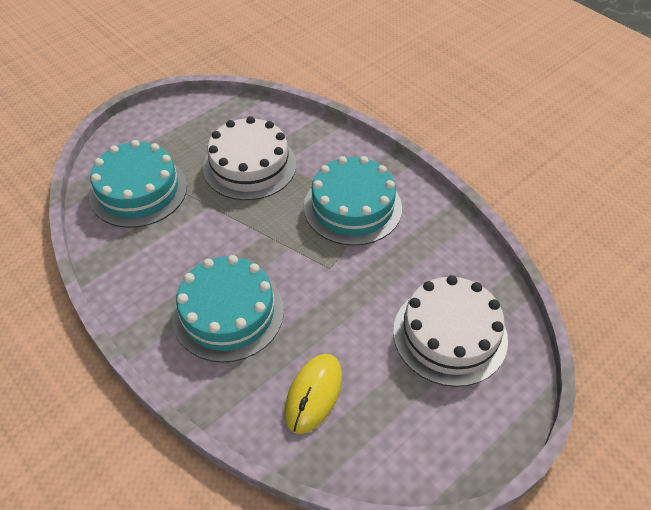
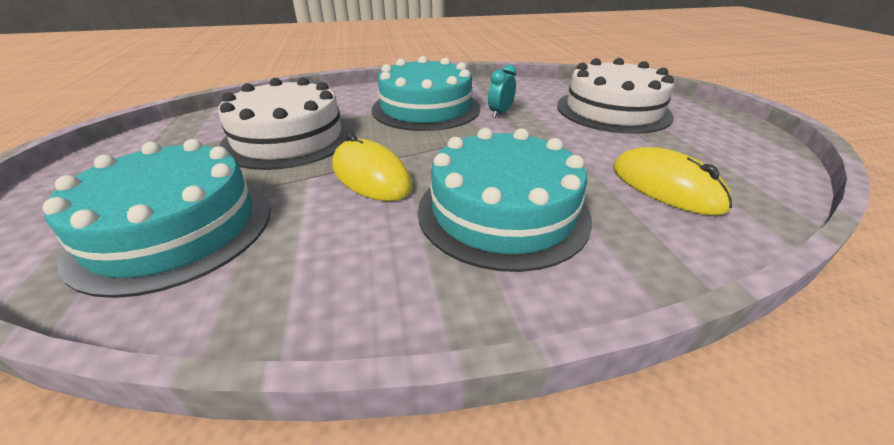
camera: 60 degrees left, 15 degrees down
none -> yellow mouse [332,133,413,201]
none -> turquoise clock [488,64,517,118]

